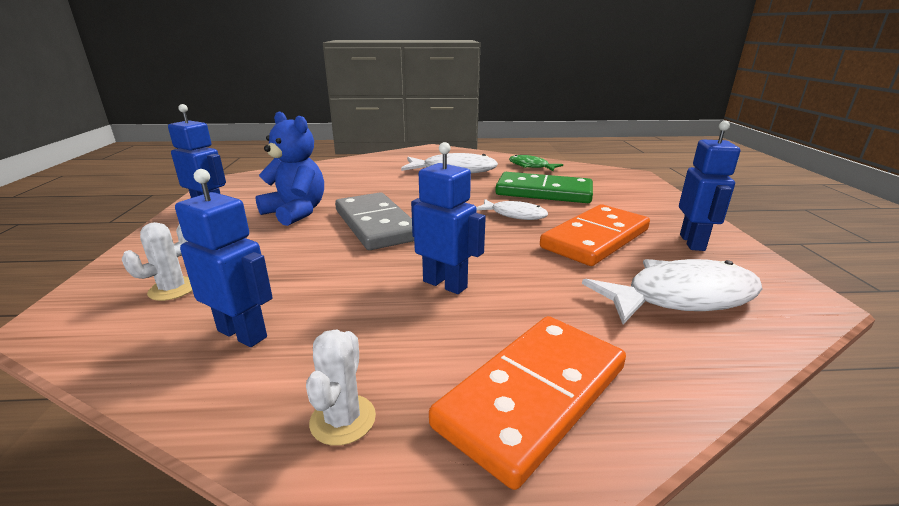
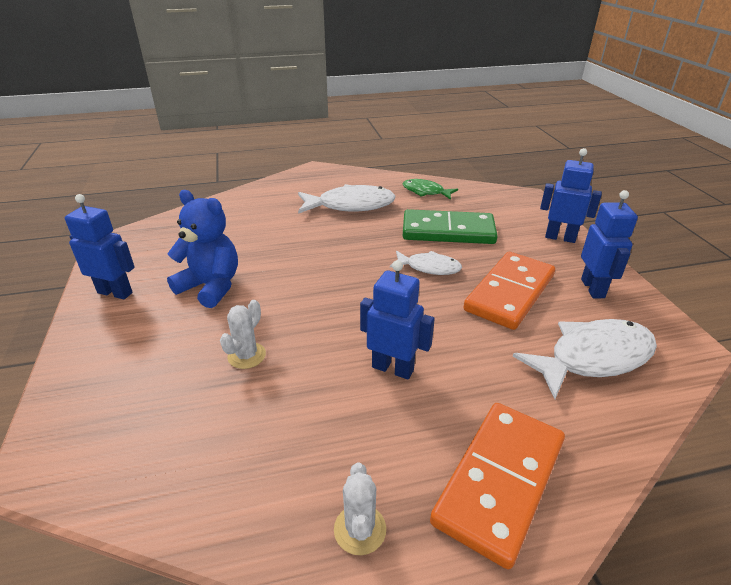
camera: 10 degrees left, 10 degrees up
white cactus [122,222,193,301] -> white cactus moved to [220,300,266,369]
blue robot [175,169,273,347] -> blue robot moved to [540,148,602,243]
grey domino [335,192,414,250] -> none

